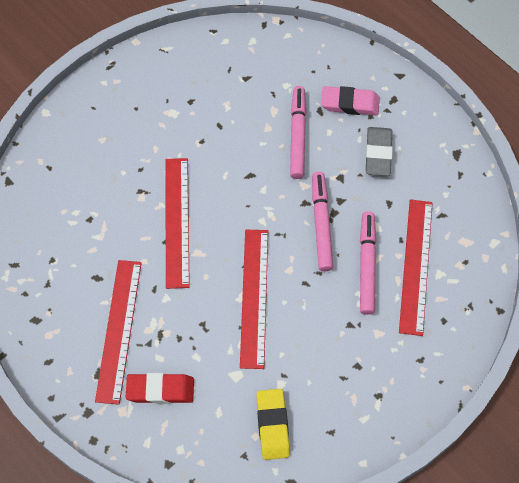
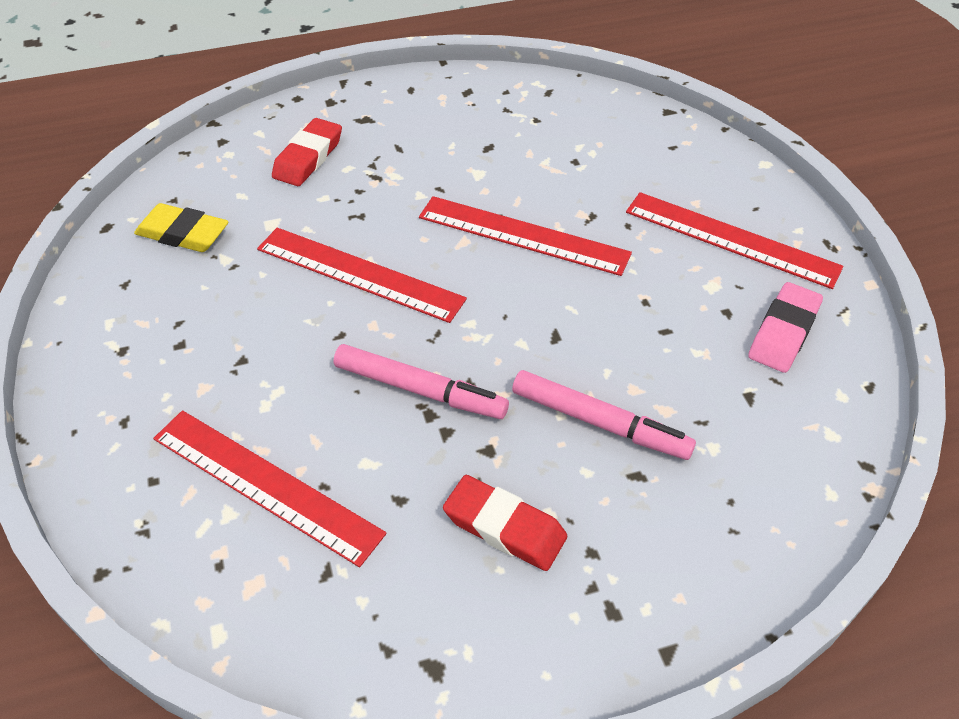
camera: 115 degrees right, 15 degrees down
red ruler [95,260,142,405] -> red ruler moved to [626,192,843,289]
pink eraser [321,86,380,115] -> pink eraser moved to [748,282,823,373]
pink marker [360,211,376,315] -> none
grey eraser [366,127,393,176] -> red eraser [443,475,567,571]

